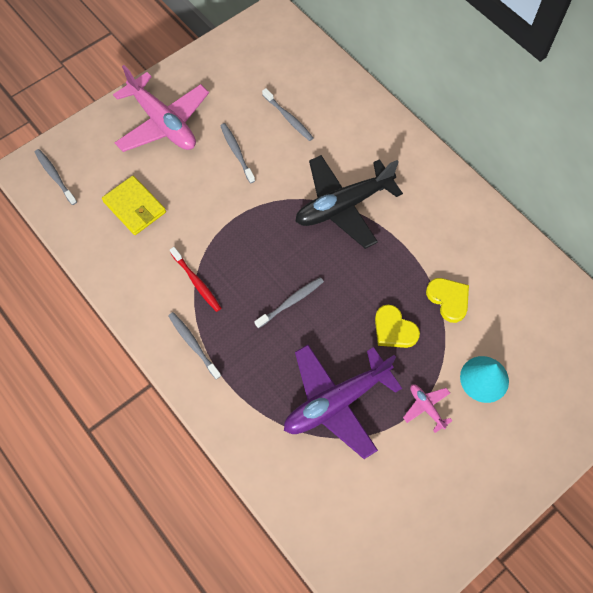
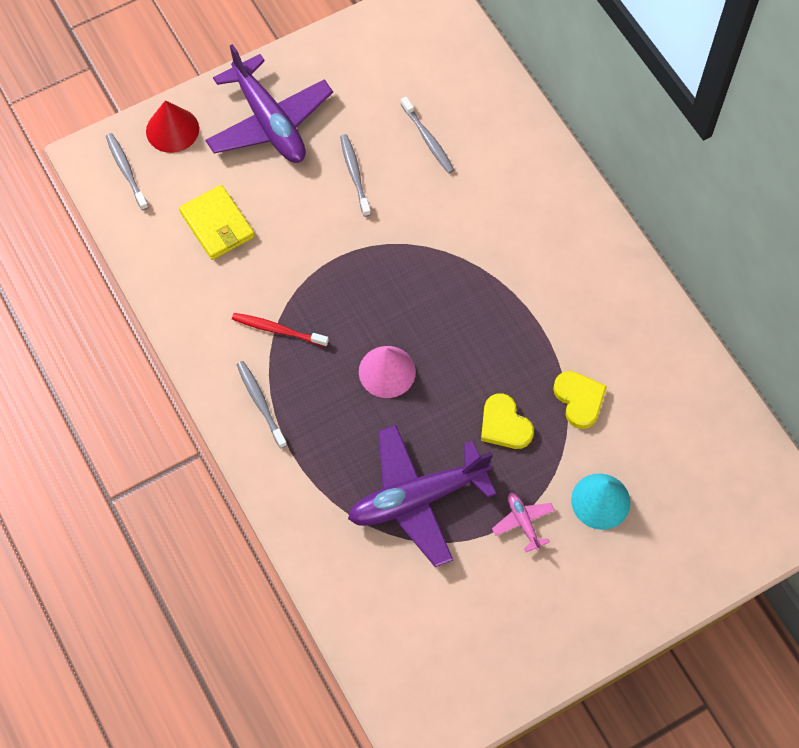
camera: 10 degrees right, 0 degrees up
pink plane [113,65,209,152] -> purple plane [205,44,333,163]
red toothbrush [170,247,221,312] -> red toothbrush turned 135 degrees clockwise [232,313,329,347]
grey toothbrush [254,277,324,328] -> pink cone [359,346,416,398]
black plane [295,155,403,249] -> none
none -> red cone [146,100,199,153]

